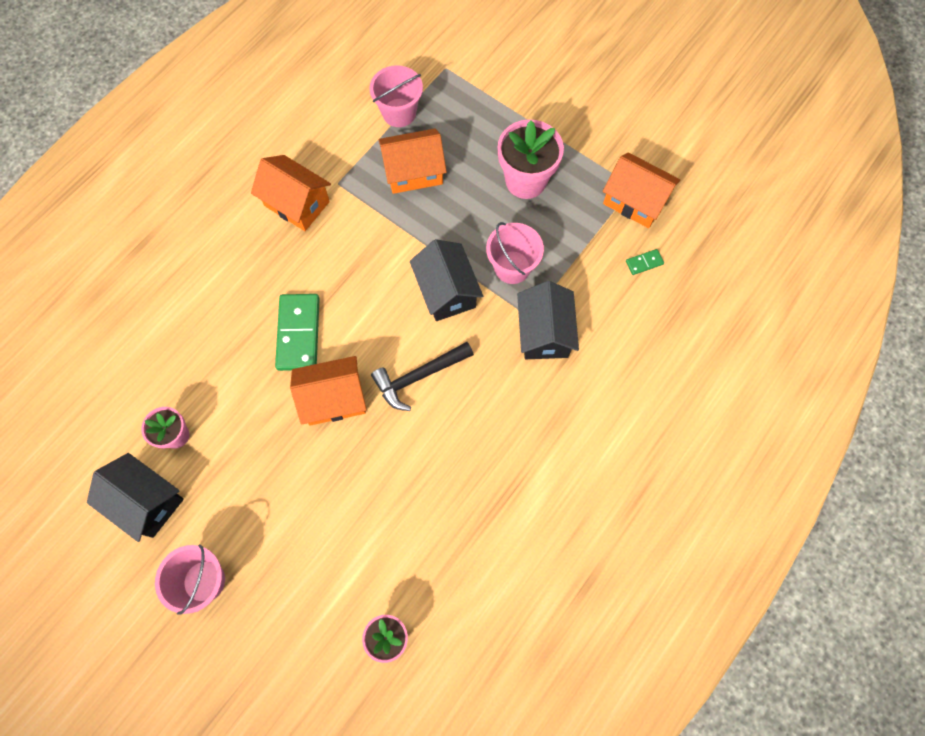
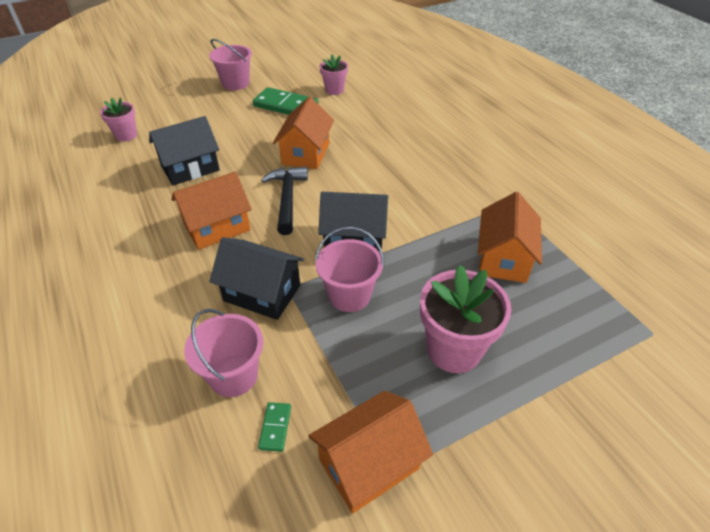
camera: 115 degrees right, 25 degrees down
black house [87,453,184,542] -> black house moved to [149,116,220,185]
orange house [251,155,331,231] -> orange house moved to [171,172,252,250]
green domino [275,294,320,371] -> green domino moved to [253,87,319,115]
pink bucket [369,65,423,127] -> pink bucket moved to [184,309,263,397]

